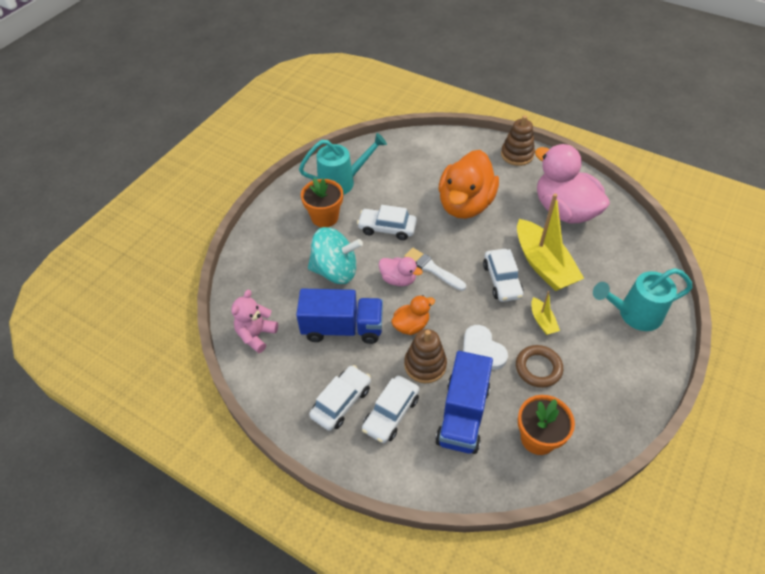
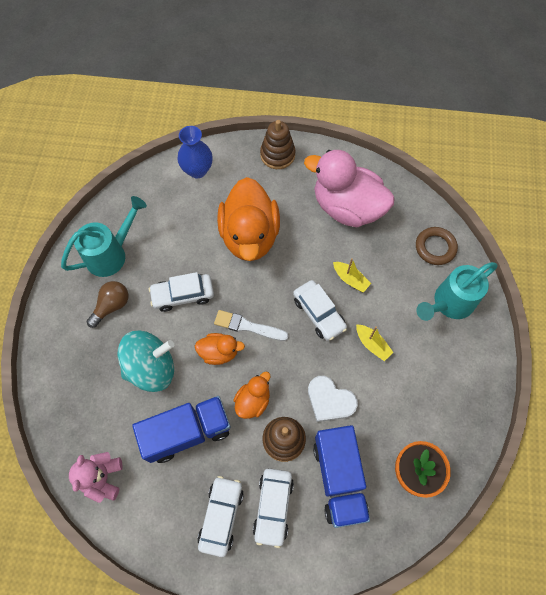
camera: 25 degrees left, 15 degrees up
orange flower pot [301,178,343,227] -> brown light bulb [87,281,129,328]
pink duck [379,257,423,286] -> orange duck [195,333,245,365]
brown ring [516,345,563,388] -> brown ring moved to [416,227,458,265]
yellow boat [517,193,584,291] -> yellow boat [333,258,371,293], size x0.46
none -> blue vase [177,126,213,178]

